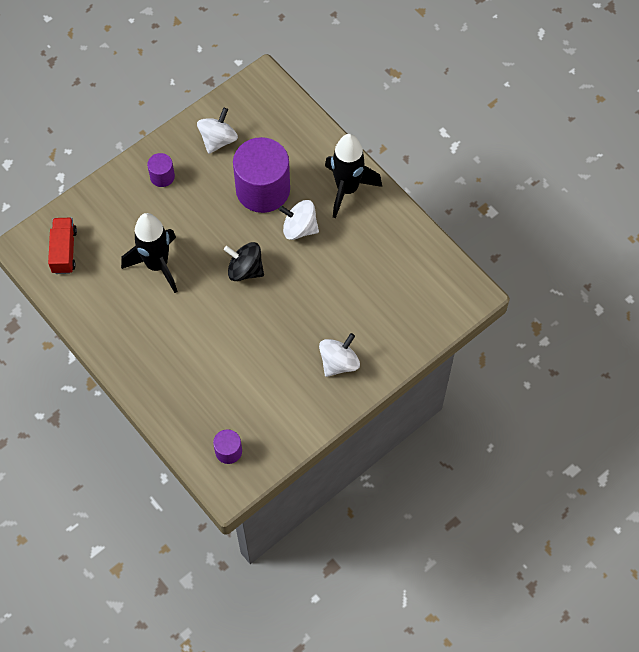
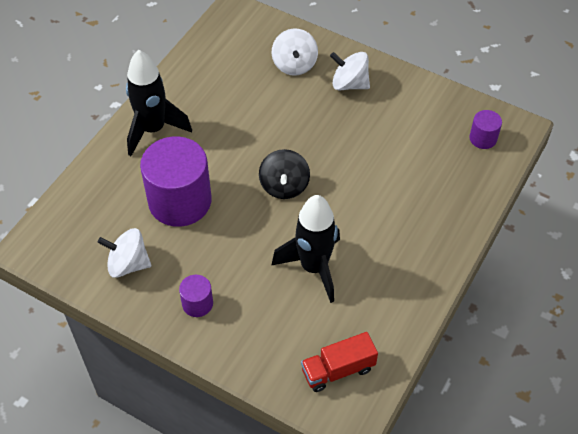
camera: 110 degrees left, 10 degrees down
white spinning top [279,200,319,240] -> white spinning top moved to [272,29,318,76]

